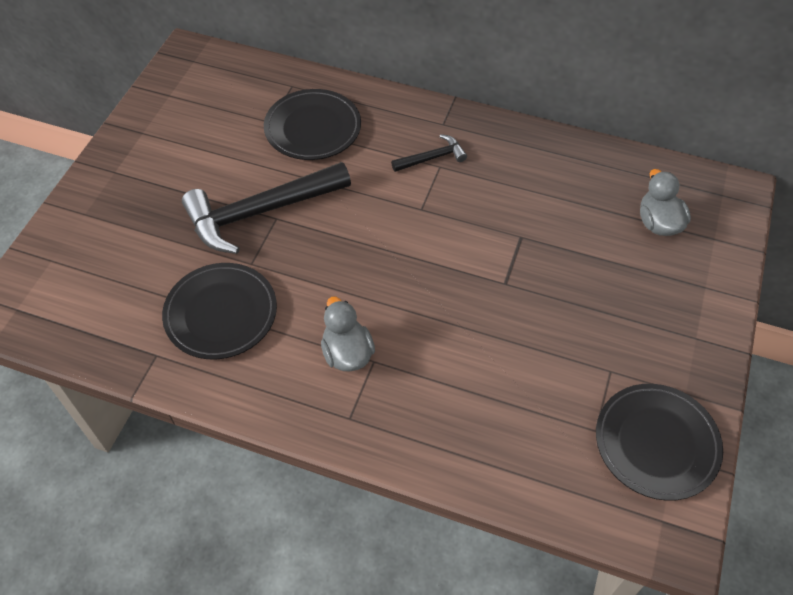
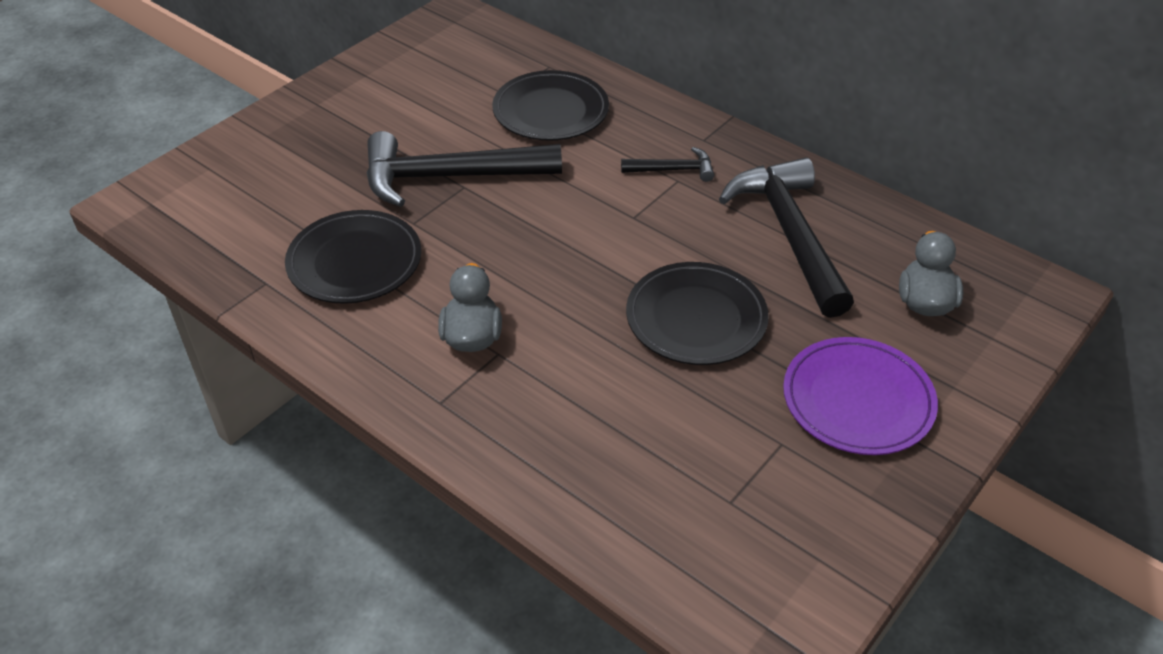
camera: 20 degrees right, 10 degrees down
black plate [596,384,723,501] -> black plate moved to [626,262,769,365]
none -> black hammer [719,158,854,318]
none -> purple plate [783,337,938,455]

